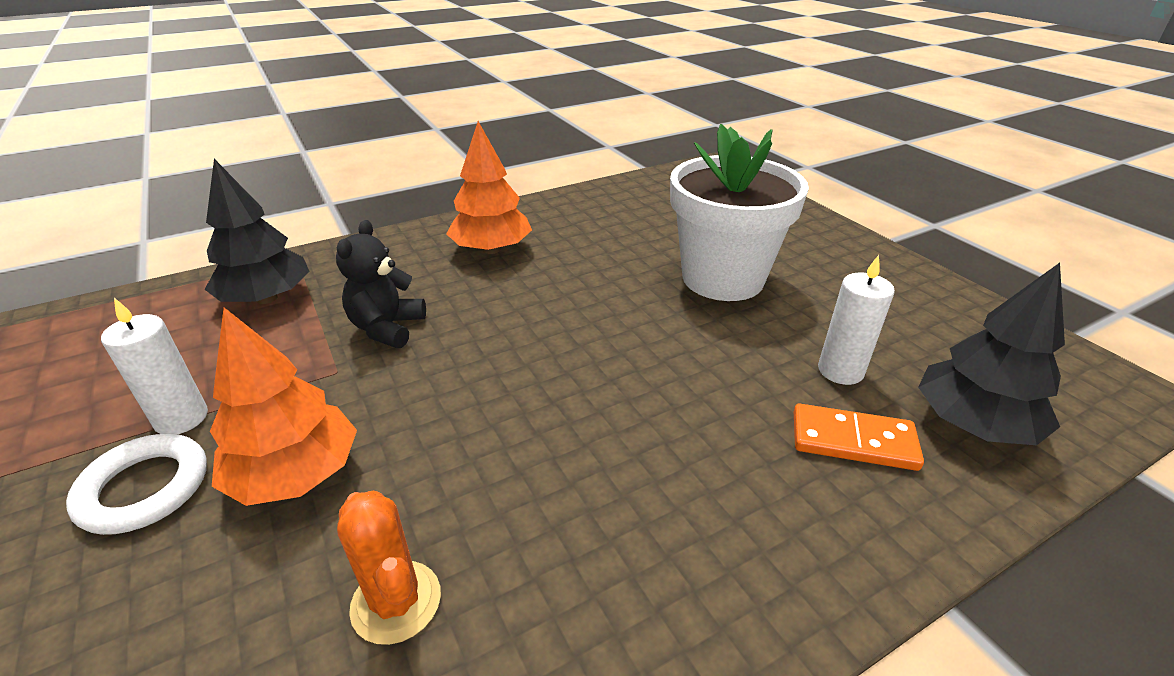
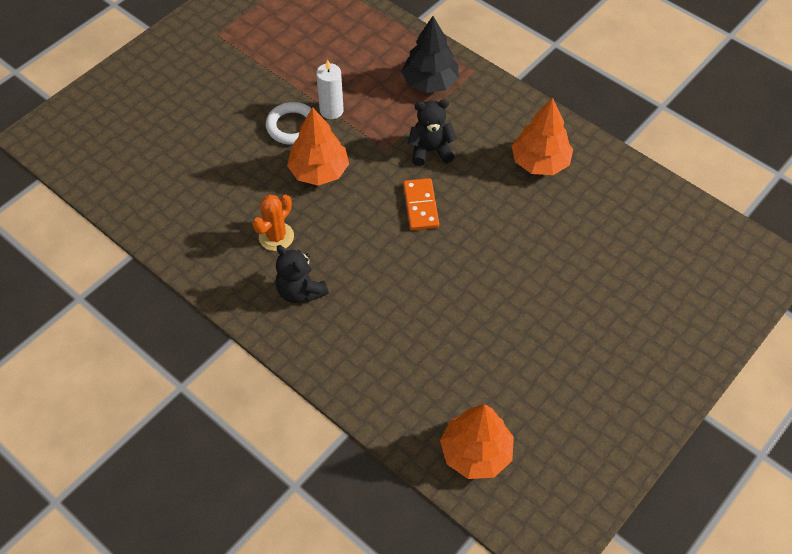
camera: 70 degrees right, 20 degrees up
white flower pot [670,124,809,301] -> none
orange domino [794,403,924,471] -> orange domino moved to [403,178,439,230]
white candle [818,255,895,385] -> none
black tree [918,263,1065,445] -> orange tree [440,404,514,479]
none -> black teddy bear [276,245,329,303]

